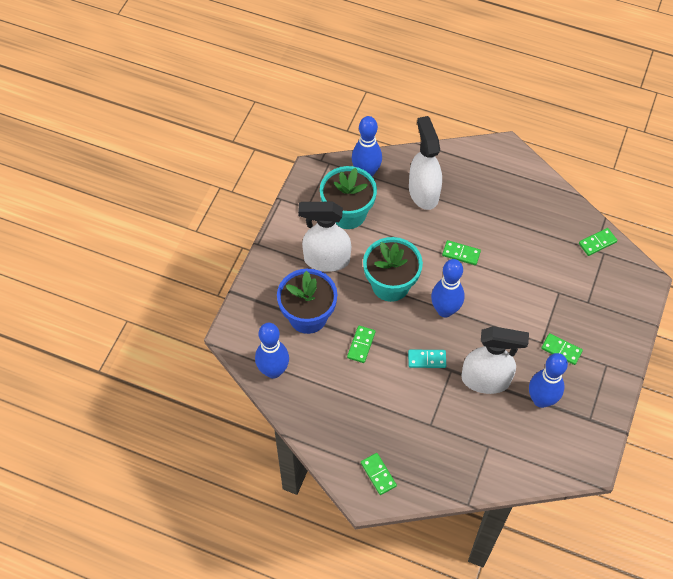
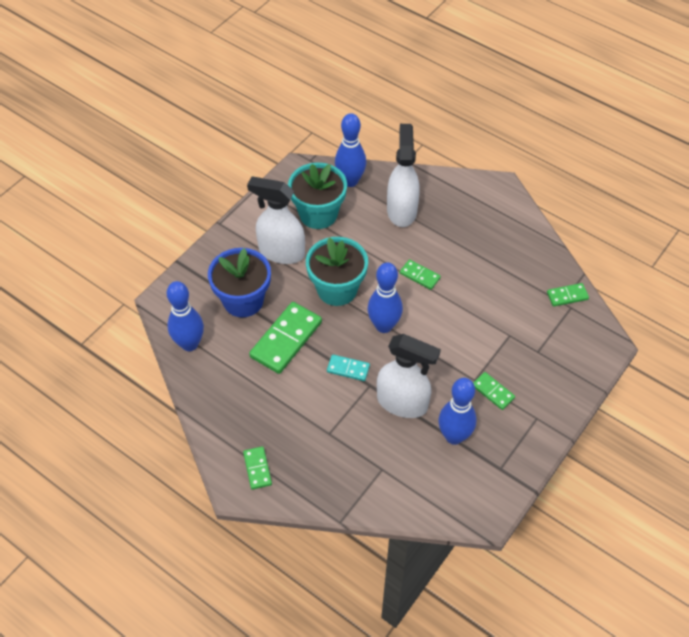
camera: 15 degrees right, 5 degrees down
green domino [347,326,376,363] -> green domino [249,302,322,374], size x1.92

